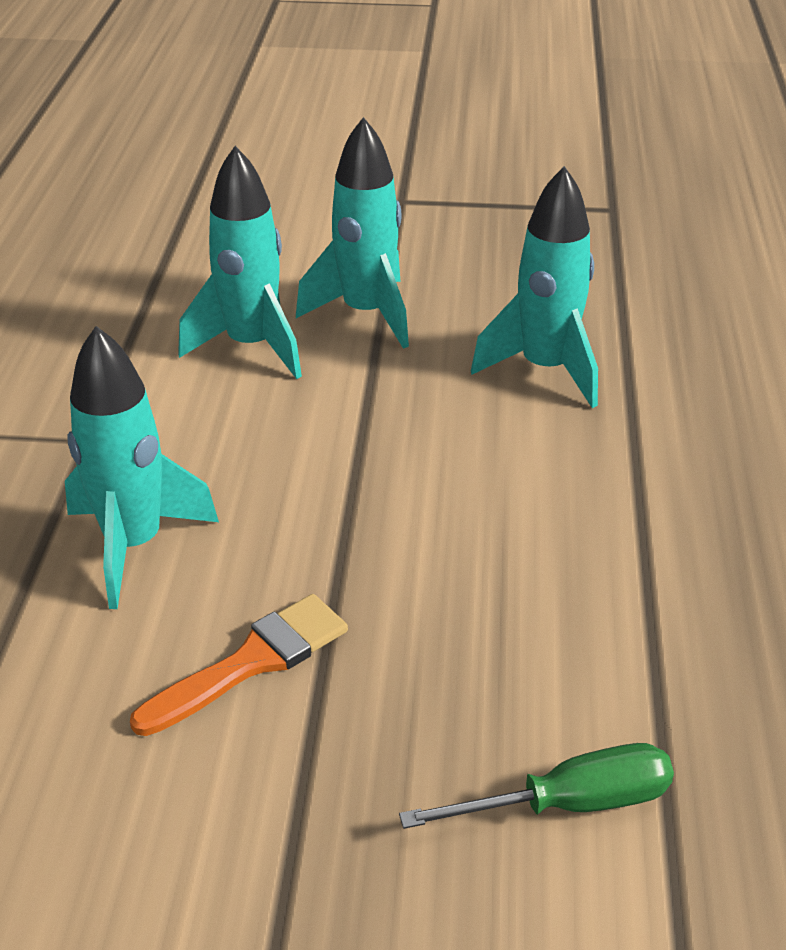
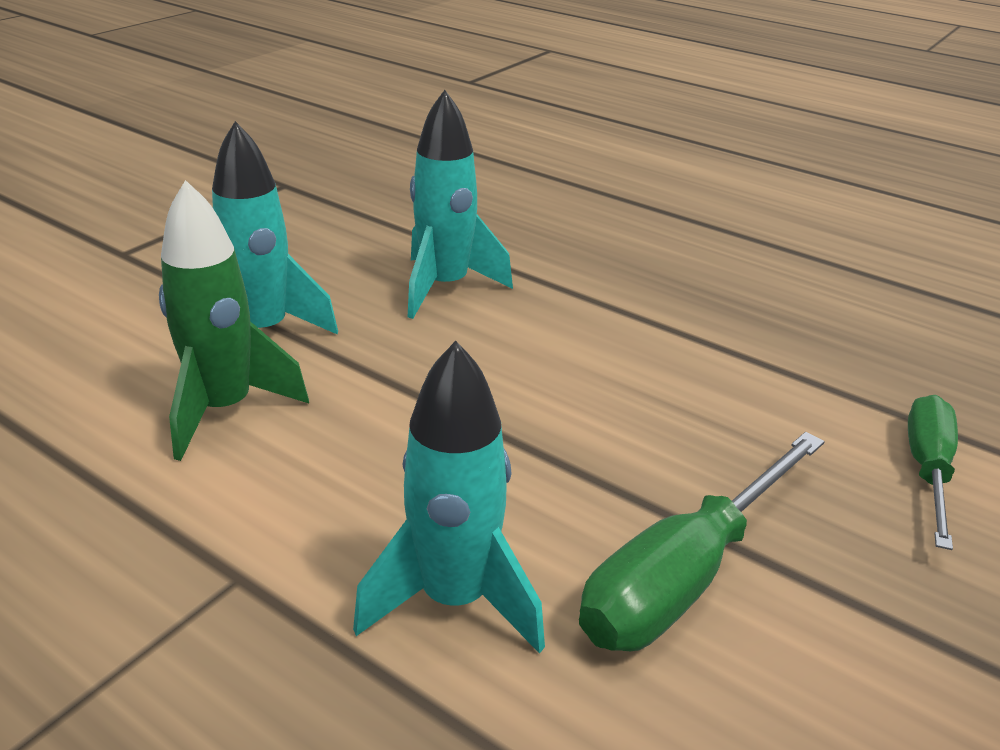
camera: 60 degrees left, 5 degrees down
orange brush [130,594,348,736] -> green screwdriver [579,432,825,651]
turquoise rocket [178,146,302,379] -> green rocket [159,180,309,461]

